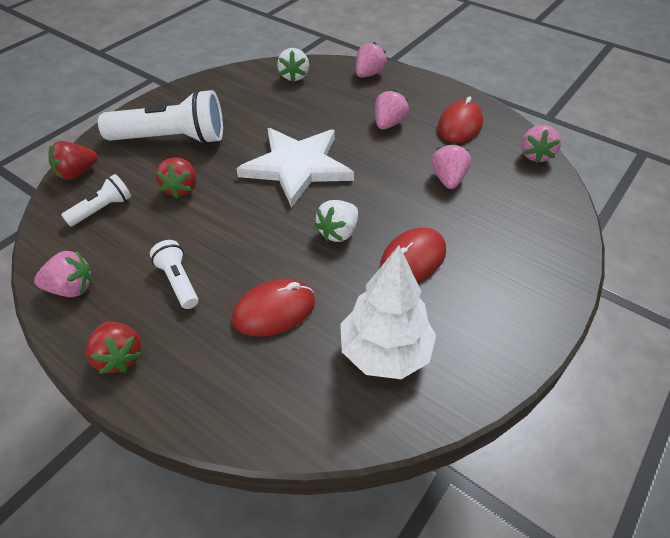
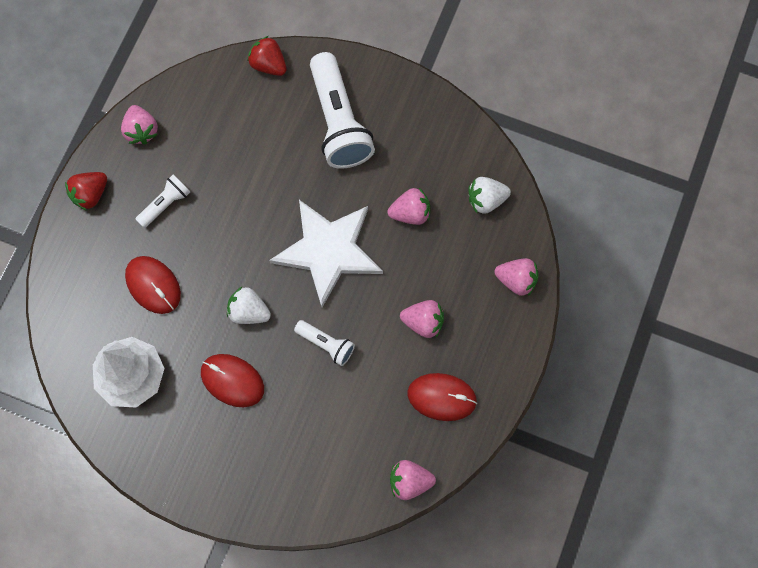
camera: 75 degrees right, 25 degrees up
white flashlight [61,174,131,227] -> white flashlight moved to [294,320,355,366]
red strawberry [156,157,196,198] -> none
pink strawberry [432,143,471,189] -> pink strawberry moved to [387,188,430,225]

